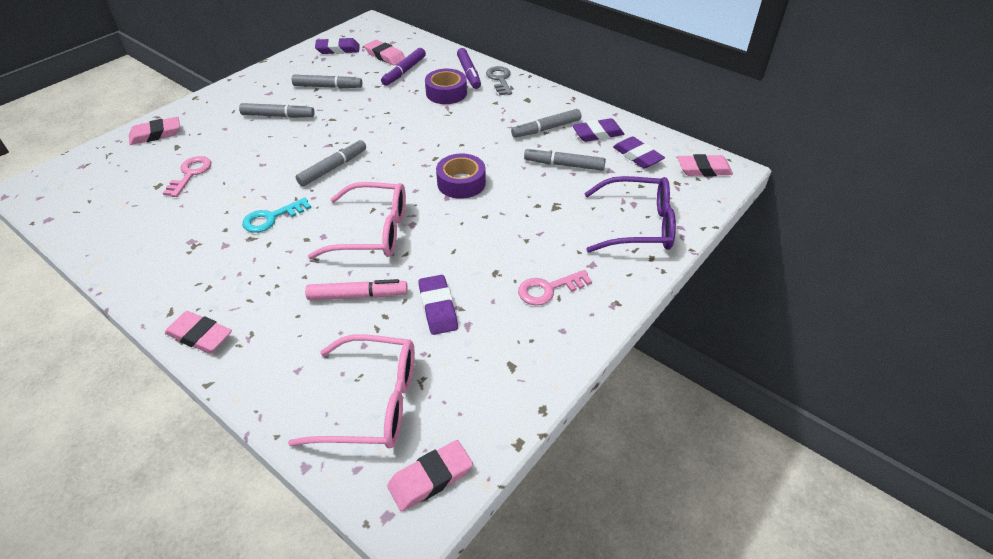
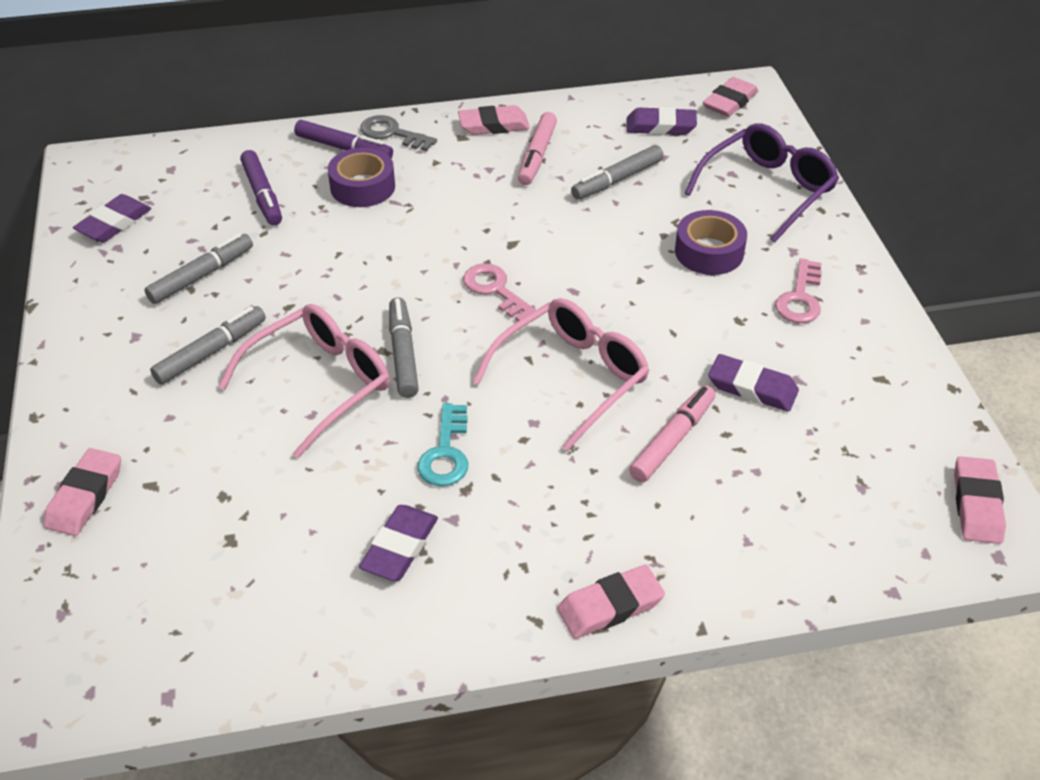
camera: 50 degrees left, 0 degrees up
pink key [163,156,211,197] -> pink key moved to [463,263,536,321]
pink glasses [288,334,415,448] -> pink glasses moved to [218,304,390,458]
pink eraser [364,40,405,66] -> pink eraser moved to [458,105,530,135]
purple tape [436,154,486,199] -> purple tape moved to [675,210,747,275]
grey marker [511,109,581,138] -> pink marker [518,112,557,185]
purple eraser [572,118,624,142] -> purple eraser moved to [359,505,438,581]

